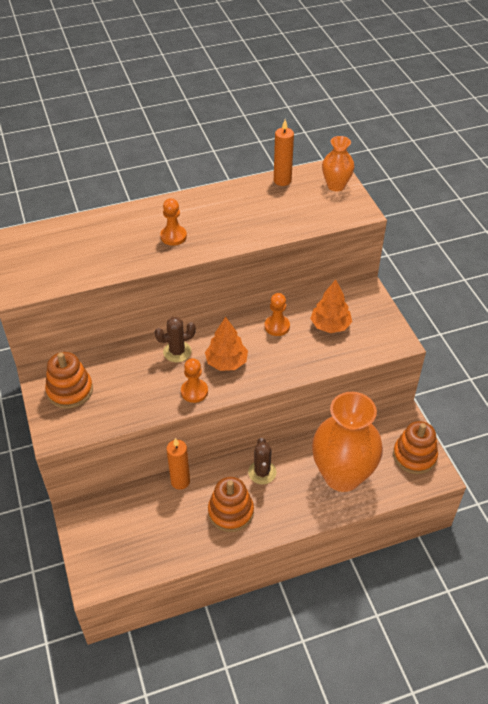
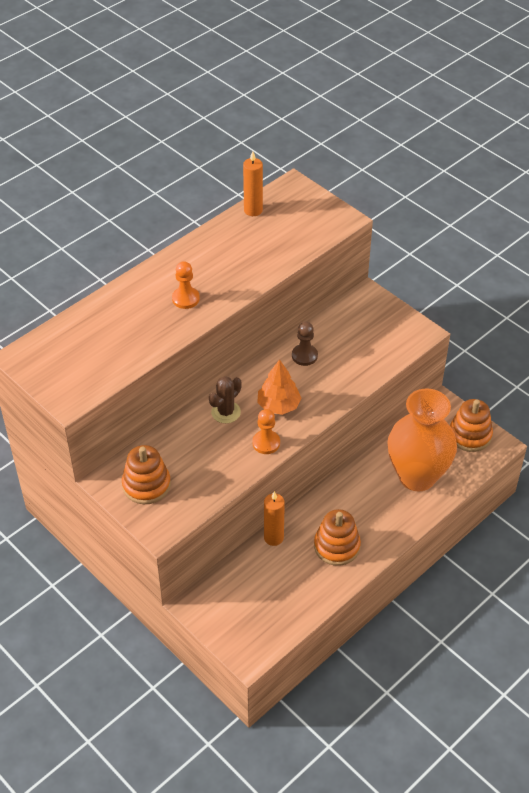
camera: 25 degrees left, 0 degrees up
brown cactus [248,438,276,484] -> none
orange pawn [265,293,290,336] -> brown pawn [292,322,318,366]
orange tree [310,280,352,333] -> none
orange vase [322,136,355,191] -> none

